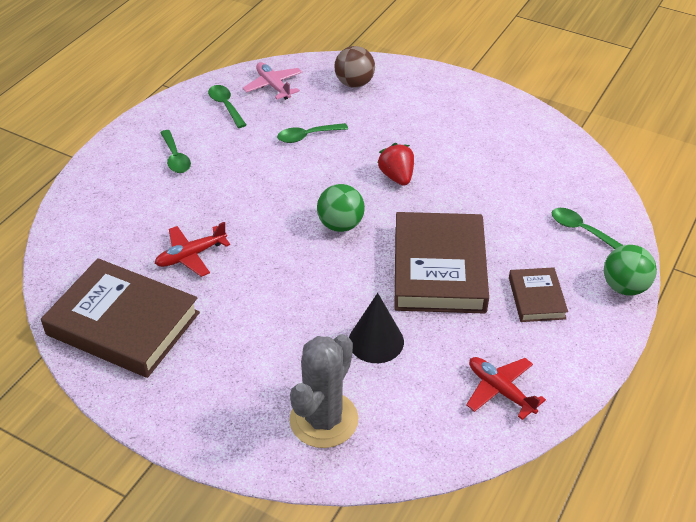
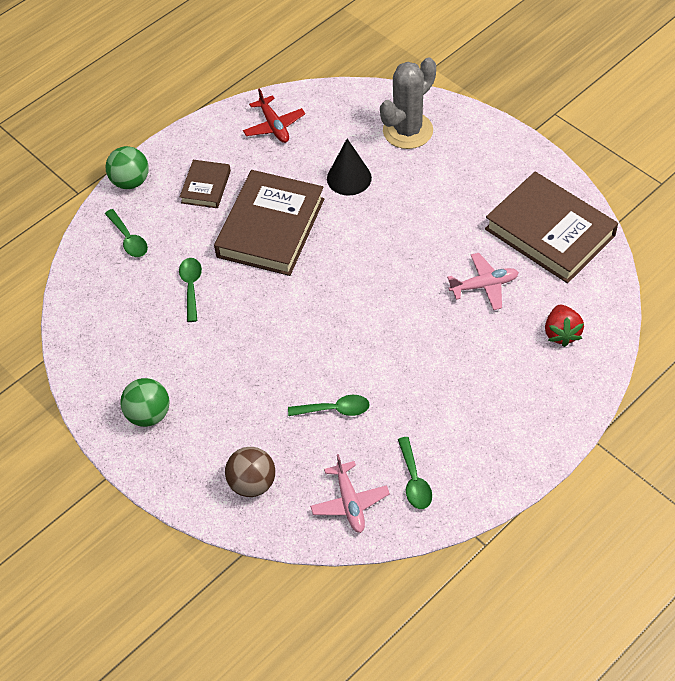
camera: 160 degrees left, 10 degrees up
red plane [155,222,230,277] -> pink plane [447,253,519,310]
green spoon [160,130,191,173] -> green spoon moved to [179,258,202,322]
green ball [317,184,365,232] -> green ball moved to [120,378,169,427]
red strawberry [377,143,414,186] -> red strawberry moved to [545,305,584,347]

